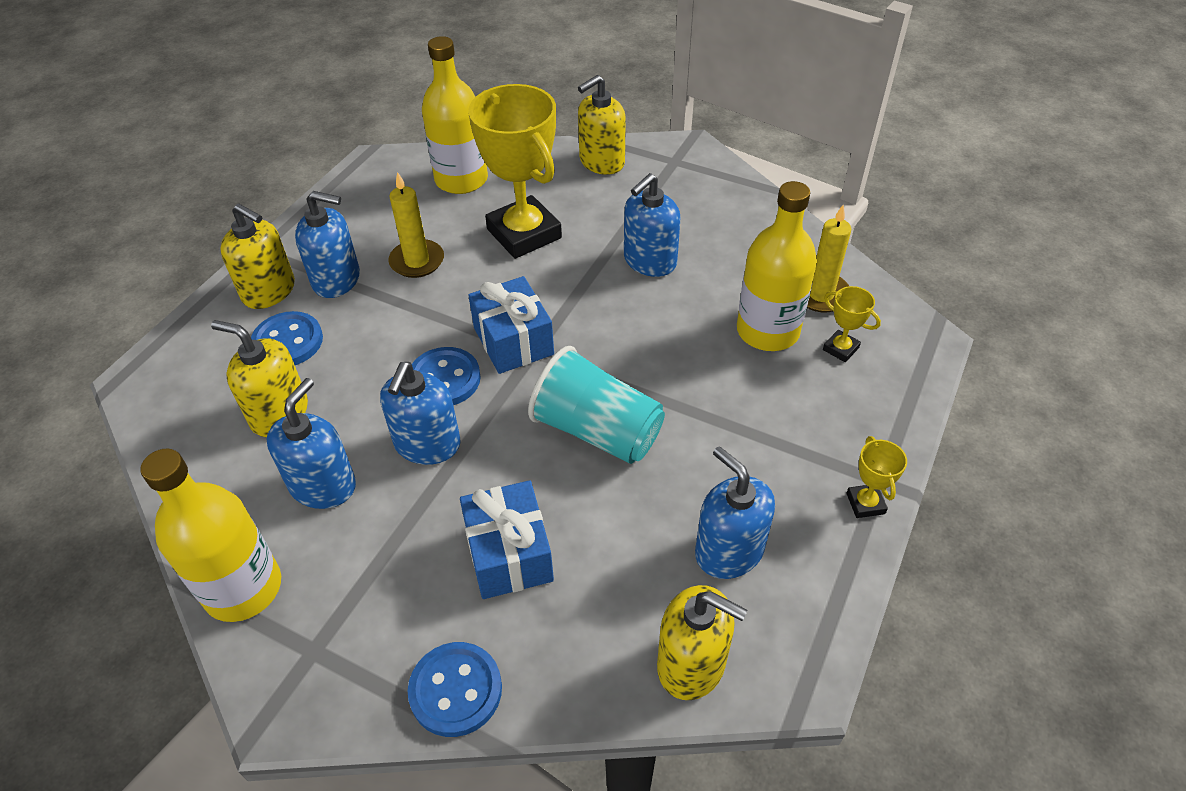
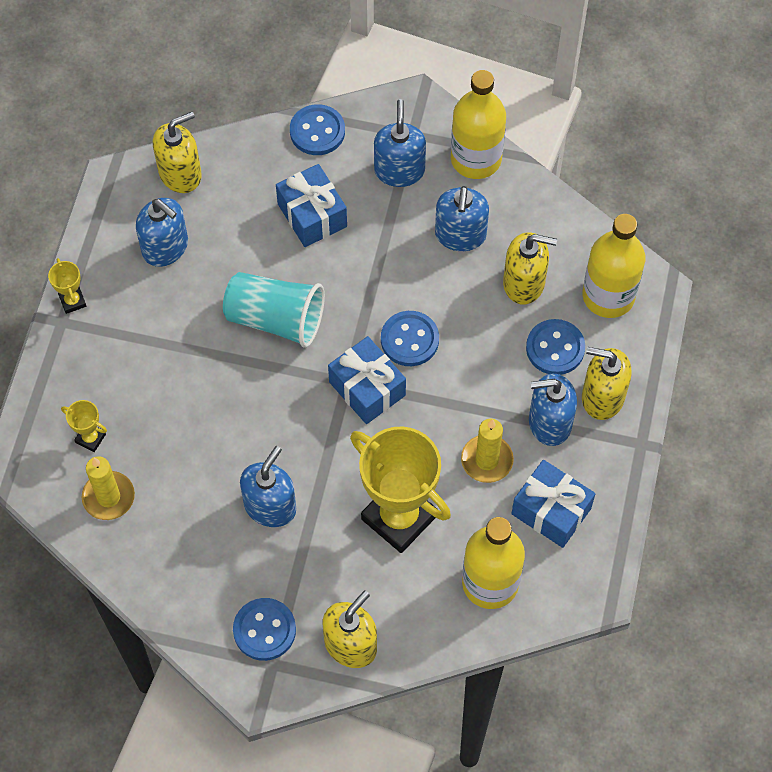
camera: 165 degrees right, 15 degrees up
blue soap dispenser [380,362,461,465] -> blue soap dispenser moved to [374,99,426,187]
yellow soap dispenser [657,585,747,700] -> yellow soap dispenser turned 135 degrees clockwise [153,112,202,193]
yellow bottle [737,181,817,351] -> yellow bottle moved to [582,214,646,318]
none -> blue button [233,598,296,661]
none -> blue gift [511,460,595,548]

